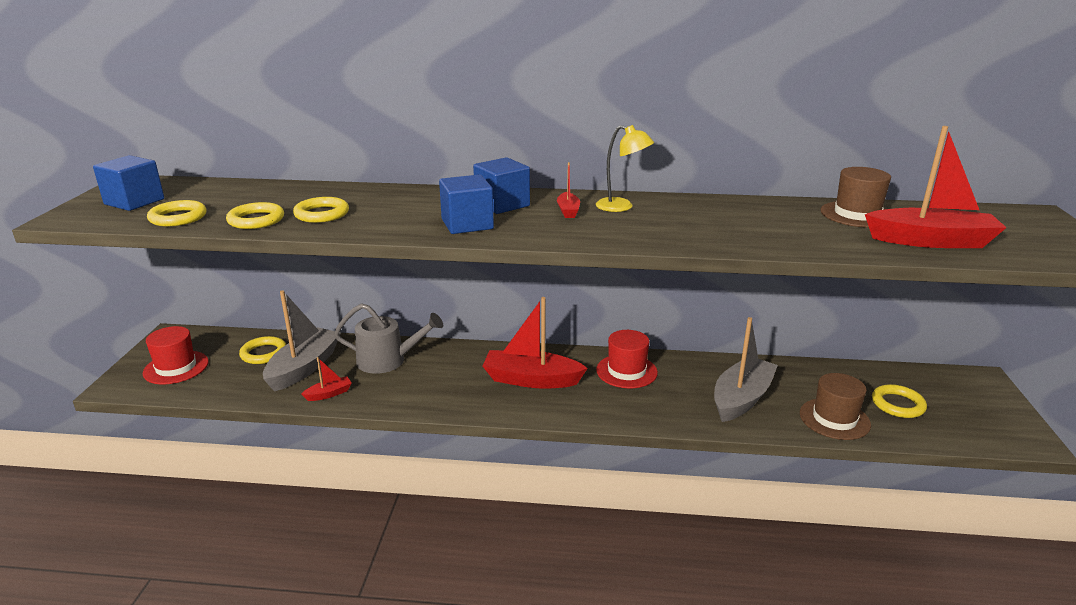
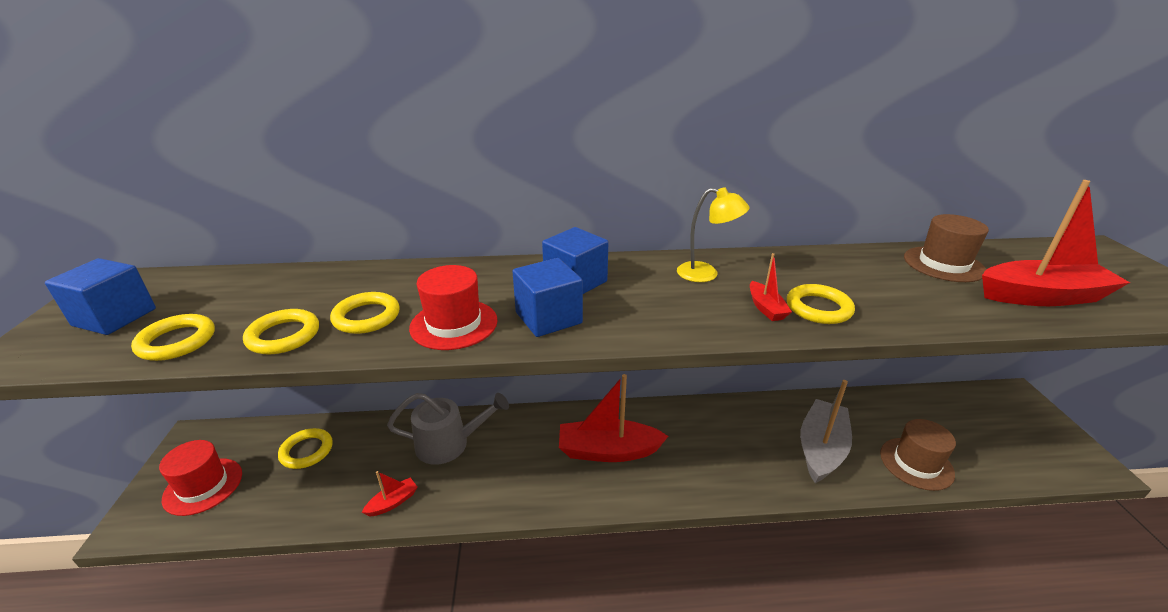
camera: 10 degrees left, 5 degrees up
grey boat [263,290,341,392] -> none
red boat [557,162,580,218] -> red boat moved to [750,253,792,321]
red hat [596,330,658,388] -> red hat moved to [409,265,498,350]
yellow ring [872,384,927,418] -> yellow ring moved to [787,284,855,324]

